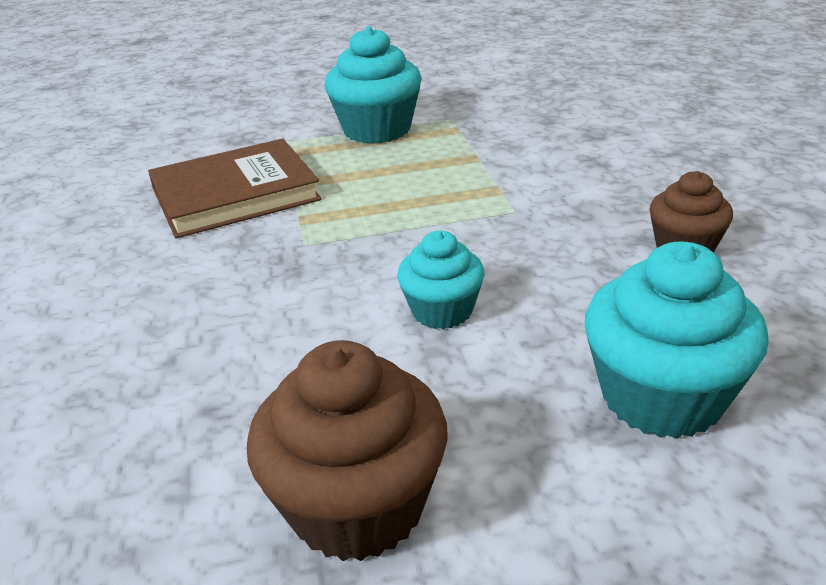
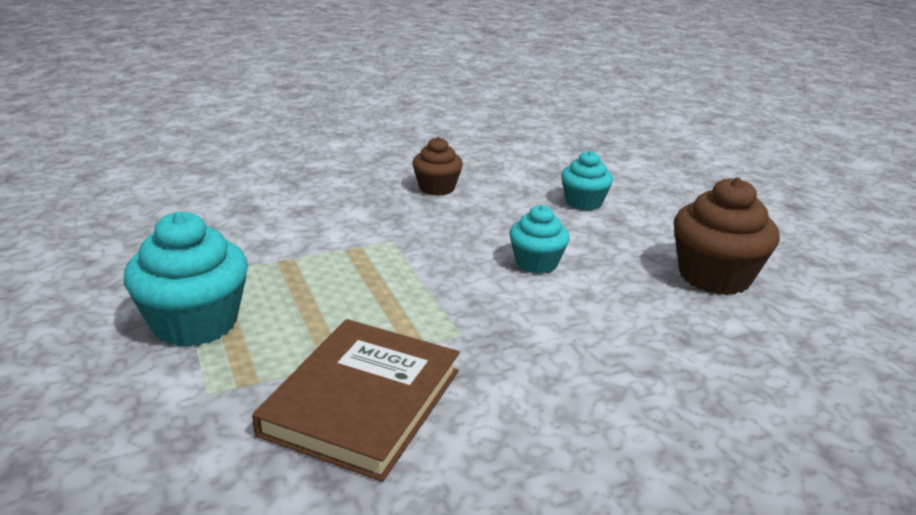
camera: 105 degrees left, 5 degrees down
brown book [148,139,322,238] -> brown book turned 60 degrees clockwise [252,319,460,482]
turquoise cupcake [585,241,769,439] -> turquoise cupcake [561,151,613,210], size x0.61

